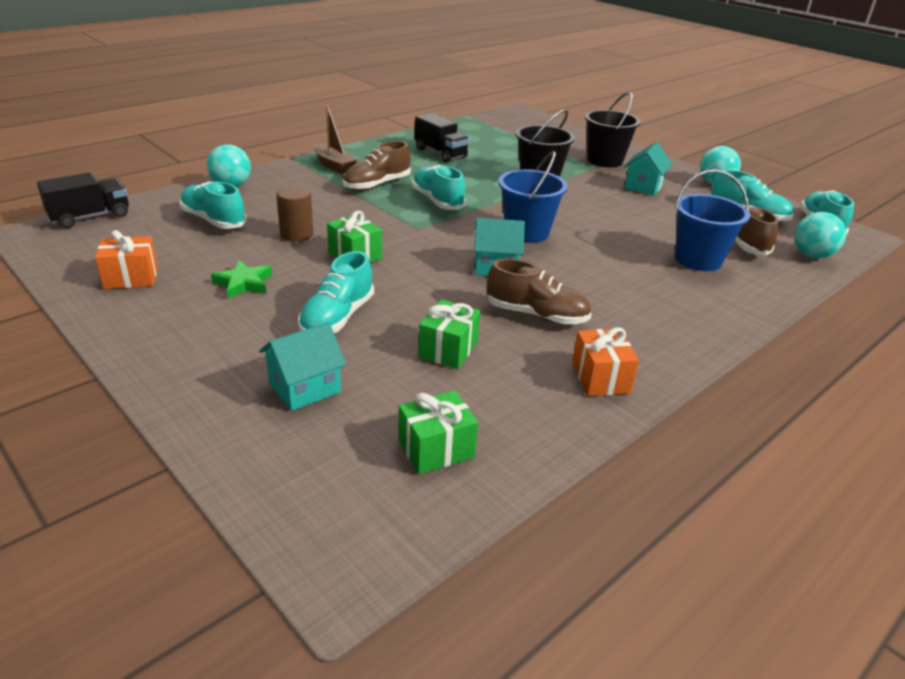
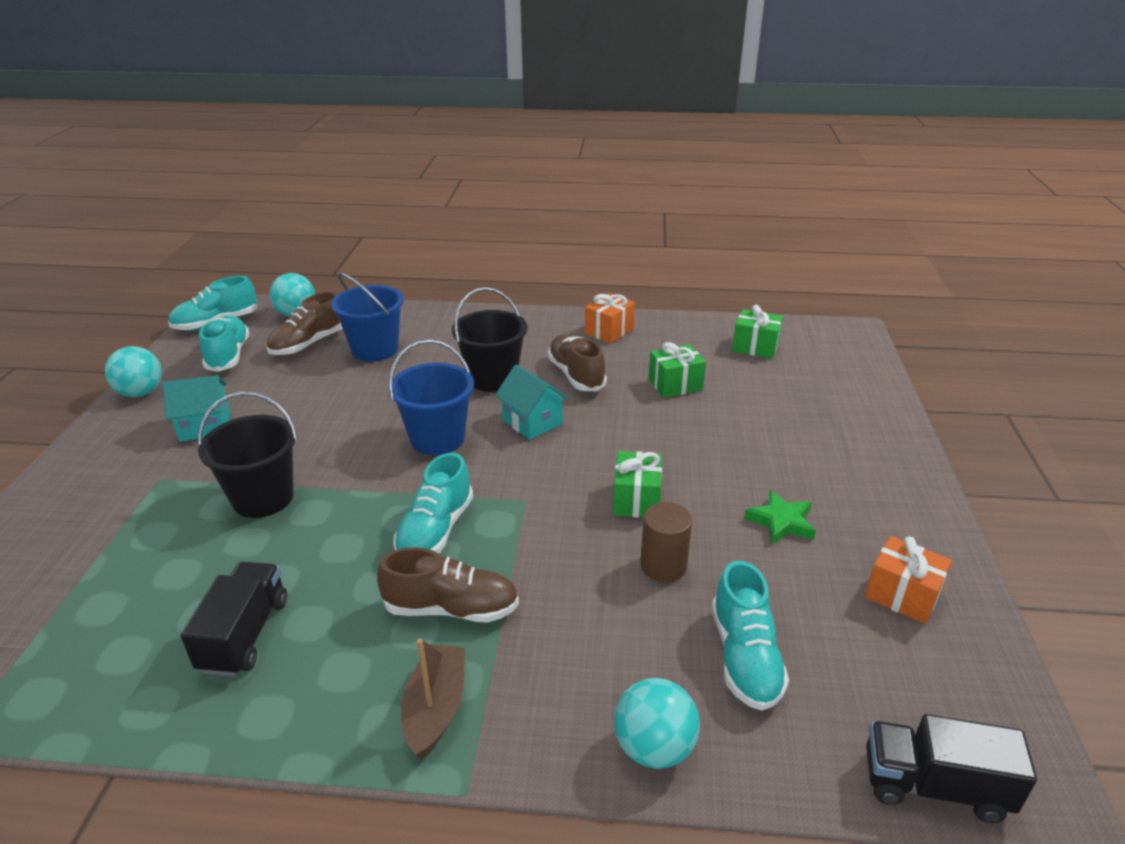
camera: 130 degrees left, 0 degrees up
turquoise house [259,322,346,411] -> none
turquoise shoe [298,251,374,333] -> none
black bucket [585,92,641,167] -> black bucket moved to [452,287,528,392]

